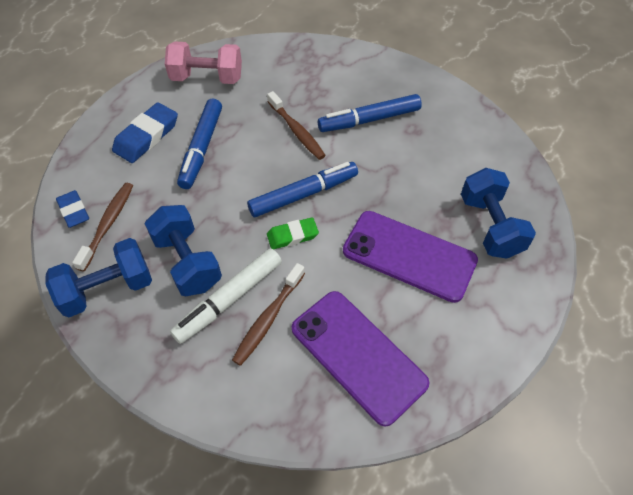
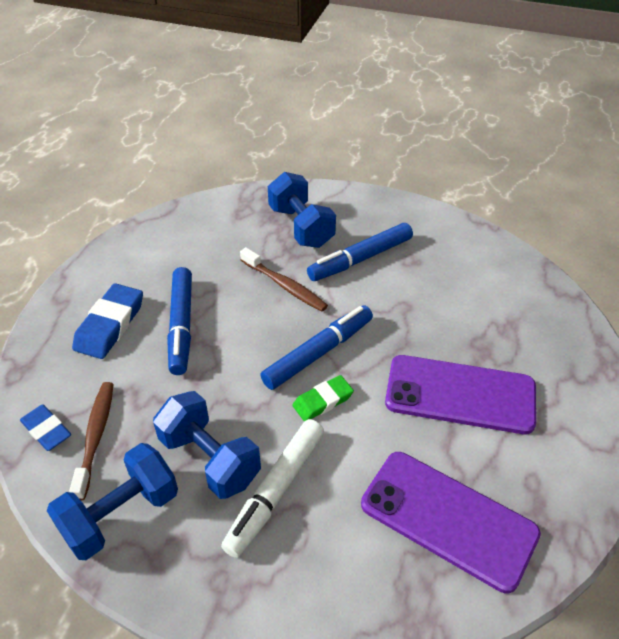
camera: 15 degrees left, 10 degrees down
pink dumbbell [165,41,242,84] -> none
brown toothbrush [232,263,305,366] -> none
blue dumbbell [461,168,536,258] -> blue dumbbell moved to [268,172,336,248]

